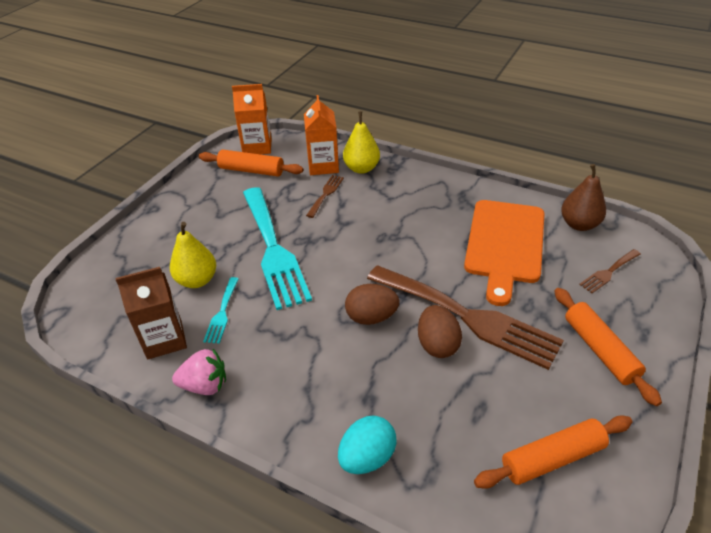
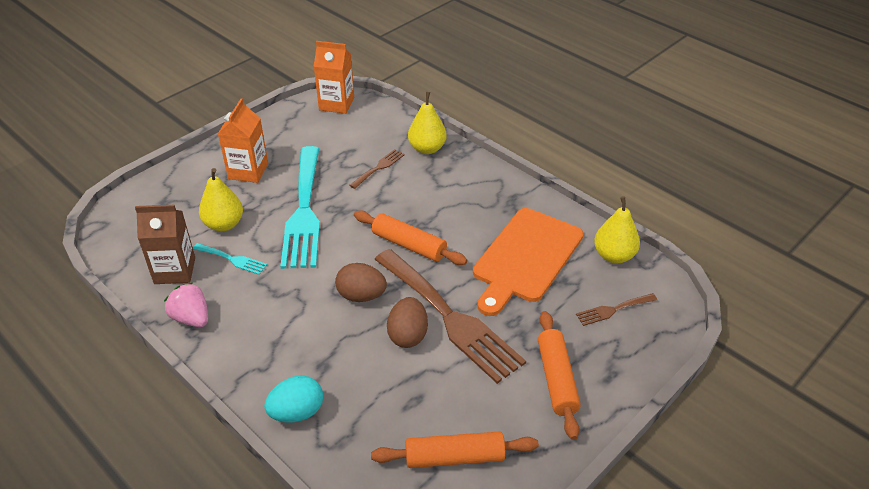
camera: 15 degrees right, 0 degrees up
pink strawberry [172,349,226,395] -> pink strawberry turned 150 degrees counterclockwise [164,282,208,327]
orange rolling pin [199,149,304,176] -> orange rolling pin moved to [354,211,467,265]
turquoise fork [203,277,239,344] -> turquoise fork turned 90 degrees counterclockwise [193,243,267,275]
orange carton [304,95,339,175] -> orange carton moved to [218,99,268,183]
brown pear [561,164,606,231] -> yellow pear [594,196,640,263]

